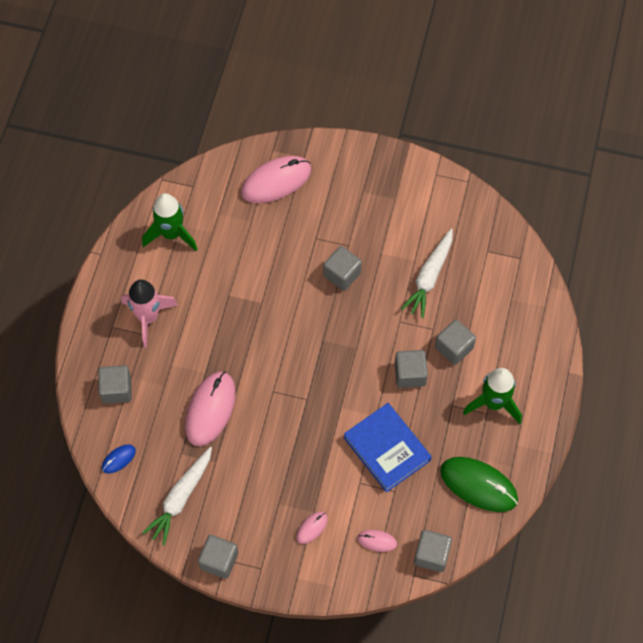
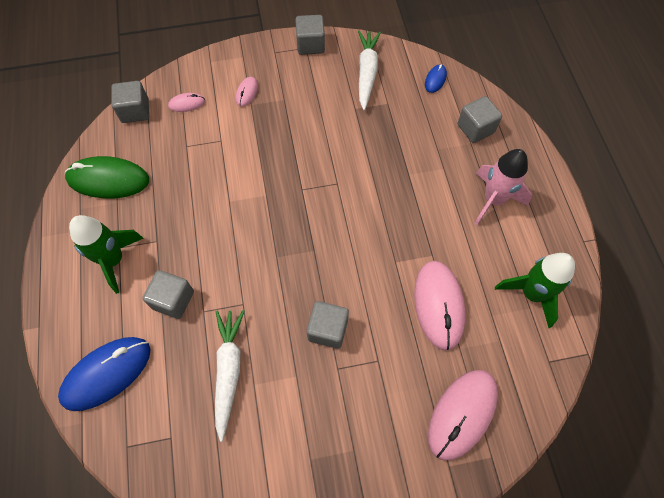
camera: 155 degrees right, 0 degrees up
pink mouse [185,371,236,446] -> pink mouse moved to [414,261,465,351]
blue book [344,403,432,492] -> none
grey cube [395,350,428,388] -> none
none -> blue mouse [58,337,151,411]

